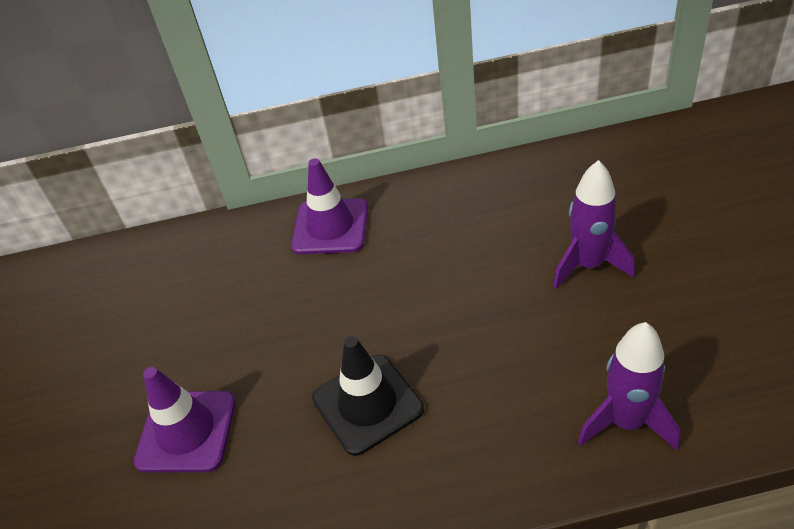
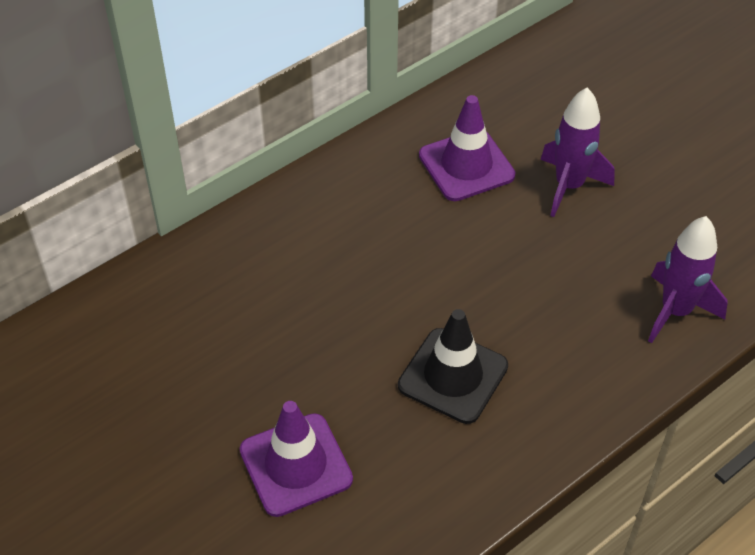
camera: 35 degrees left, 5 degrees up
purple traffic cone [291,158,368,254] -> purple traffic cone moved to [419,95,516,201]

